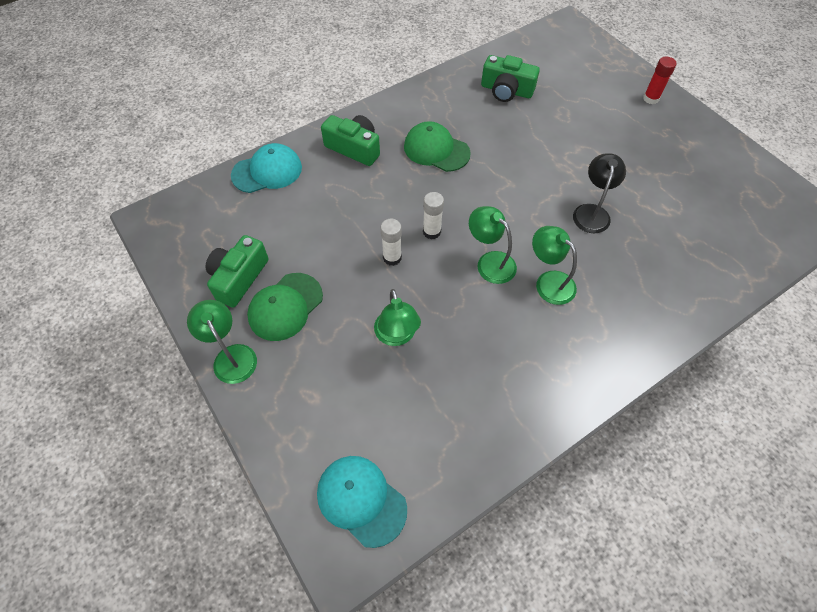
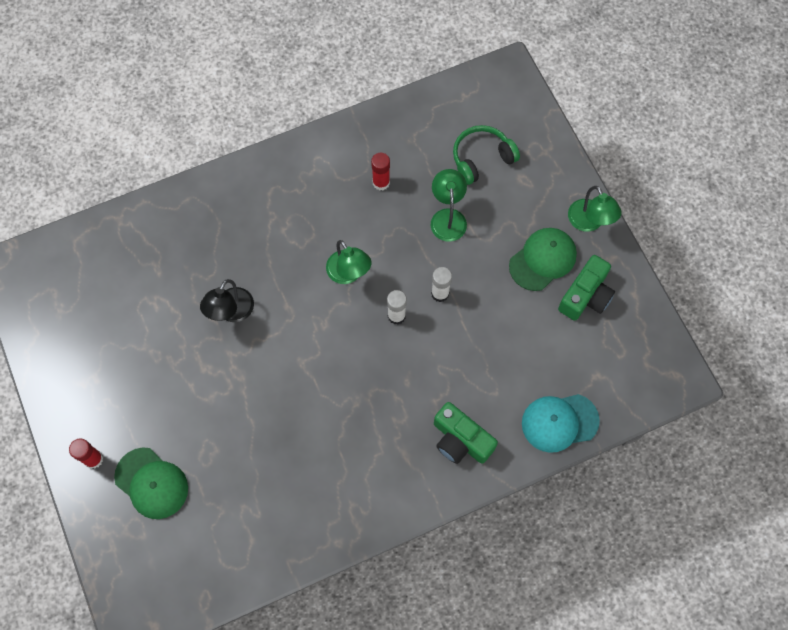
camera: 170 degrees left, 10 degrees up
turquoise cap [317,456,407,548] -> none
green cap [404,121,471,172] -> green cap moved to [114,448,188,519]
green camera [481,55,540,102] -> none
green lamp [532,226,577,305] -> none
none -> red glue stick [371,153,390,190]
none -> green headphones [453,125,520,185]

